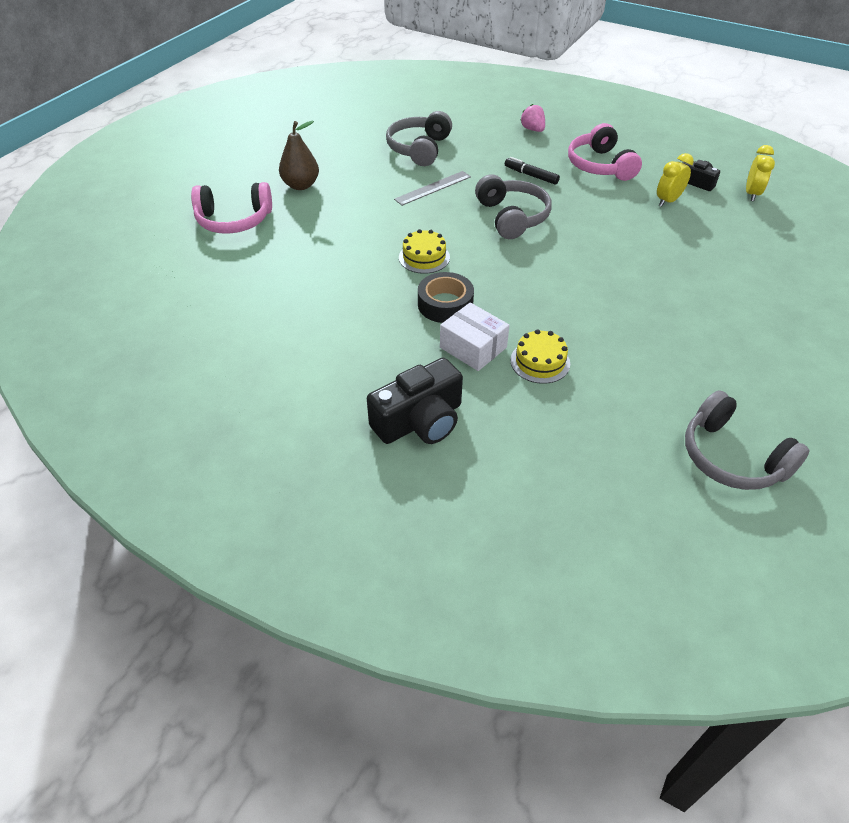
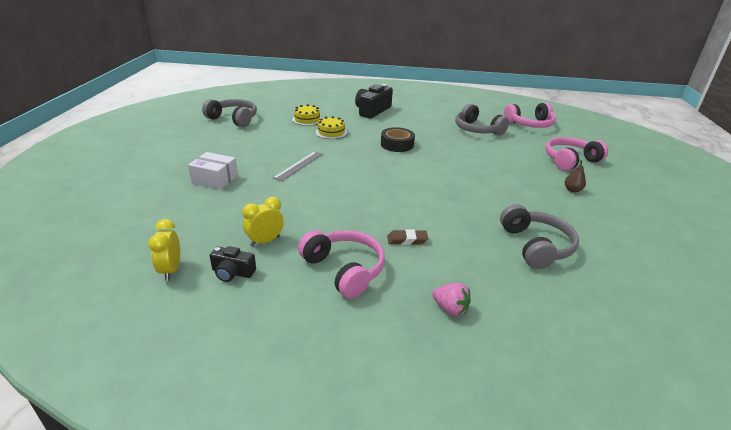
camera: 155 degrees right, 15 degrees down
brown pear [279,120,319,190] -> brown pear [565,160,586,192], size x0.60
grey ruler [394,171,471,206] -> grey ruler moved to [273,151,323,181]
yellow cake [399,229,450,274] -> yellow cake moved to [292,104,322,126]
white box [440,302,510,371] -> white box moved to [188,152,238,190]
grey headphones [475,174,552,239] -> grey headphones moved to [455,104,509,135]
black marker [505,157,560,185] -> brown eraser [387,229,428,245]
yellow clock [657,153,694,207] -> yellow clock turned 150 degrees counterclockwise [242,197,284,247]
none -> pink headphones [504,103,556,128]

